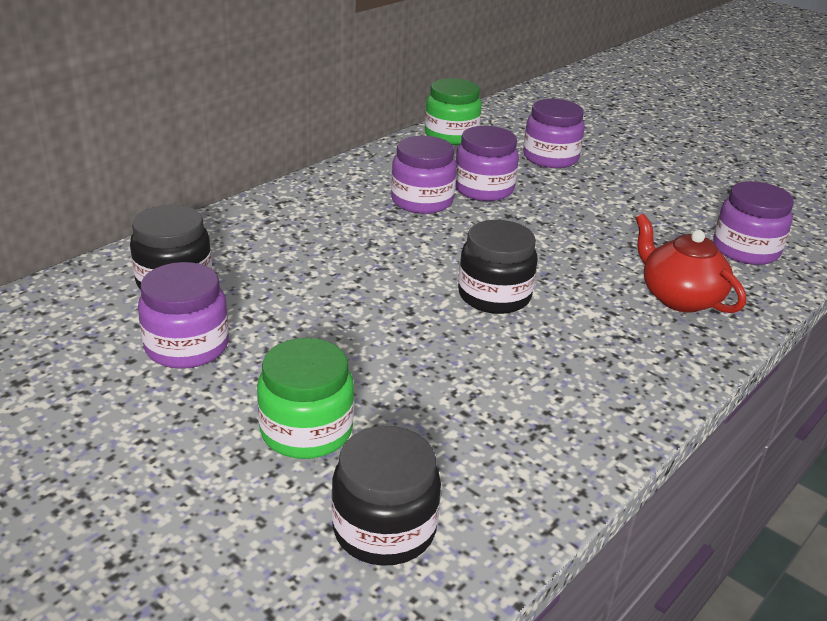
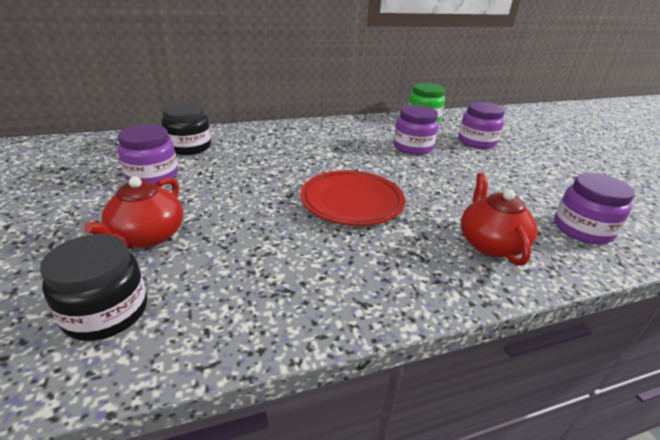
camera: 30 degrees right, 0 degrees up
green jar [257,338,354,459] -> red teapot [84,176,183,249]
purple jar [391,136,457,214] -> none
black jar [458,220,538,314] -> red plate [301,170,405,226]

